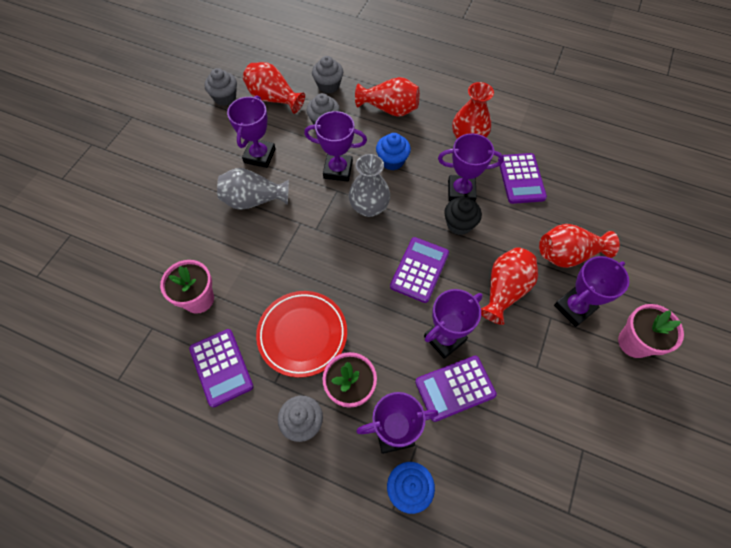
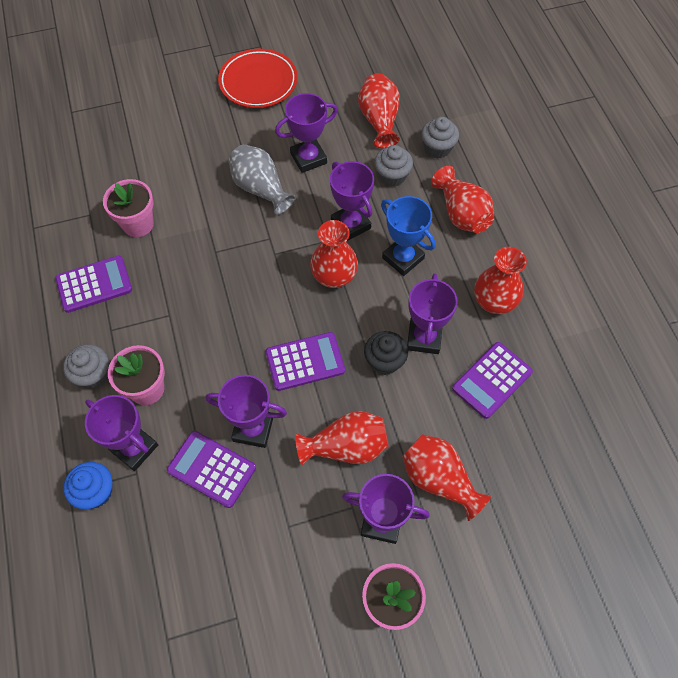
camera: 50 degrees right, 0 degrees up
purple calculator [189,329,254,408] -> purple calculator turned 135 degrees counterclockwise [55,255,132,313]
grey cupcake [205,68,237,106] -> none
red plate [256,291,347,378] -> red plate moved to [218,49,298,108]
grey vase [349,154,390,217] -> red vase [310,220,358,288]
blue cupcake [376,133,411,170] -> blue trophy [381,196,436,276]
purple trophy [438,133,504,202] -> purple trophy turned 45 degrees clockwise [407,273,458,354]

